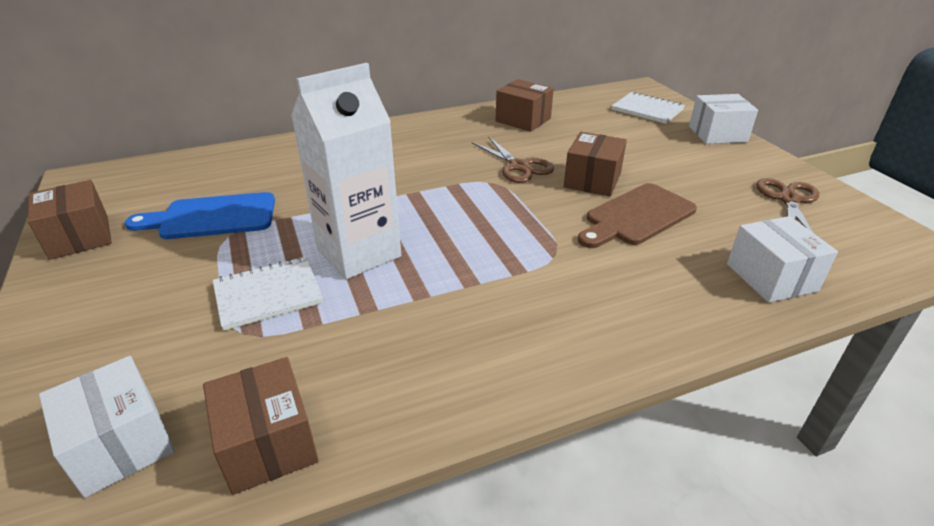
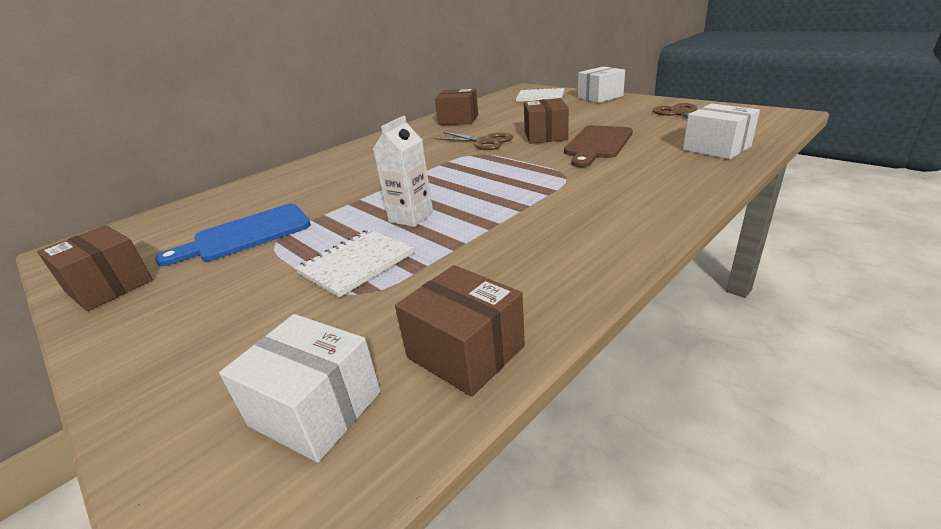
camera: 20 degrees left, 5 degrees down
white carton [291,63,401,279] -> white carton [373,116,433,227], size x0.57

